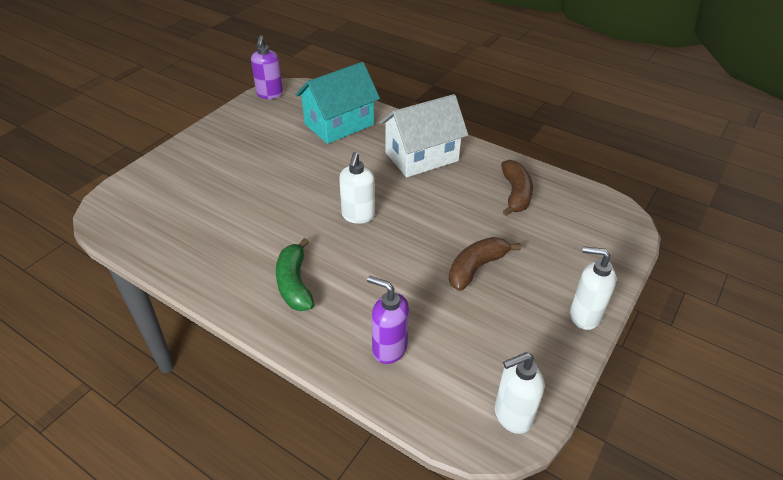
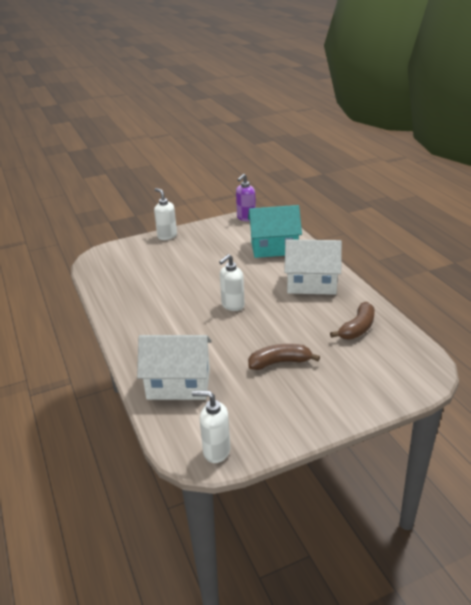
camera: 35 degrees right, 10 degrees down
green banana [276,238,314,311] -> none
purple soap dispenser [367,276,409,364] -> white house [137,335,212,400]
white soap dispenser [570,246,616,330] -> white soap dispenser moved to [154,188,177,240]

